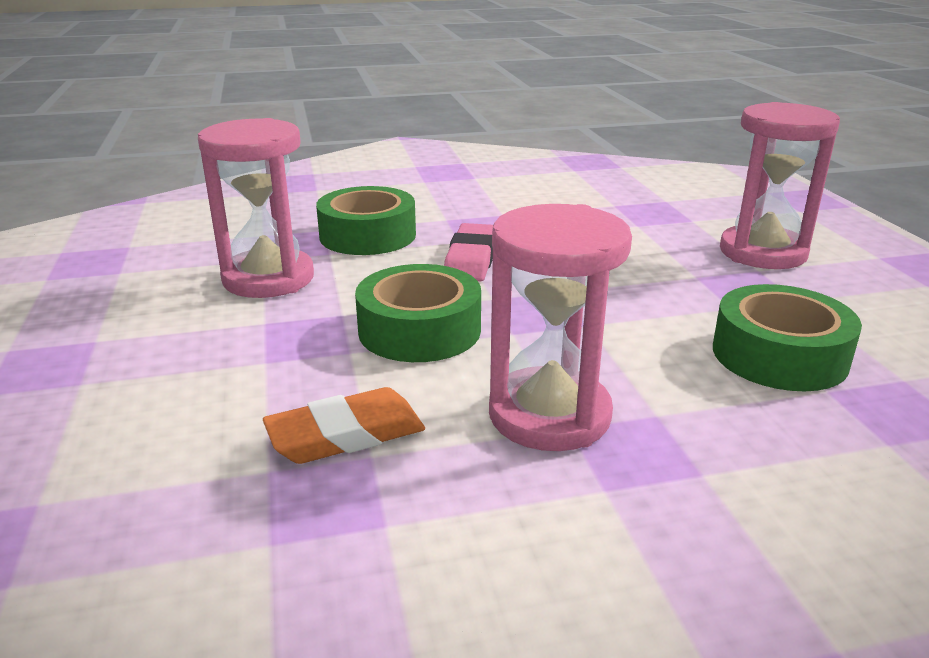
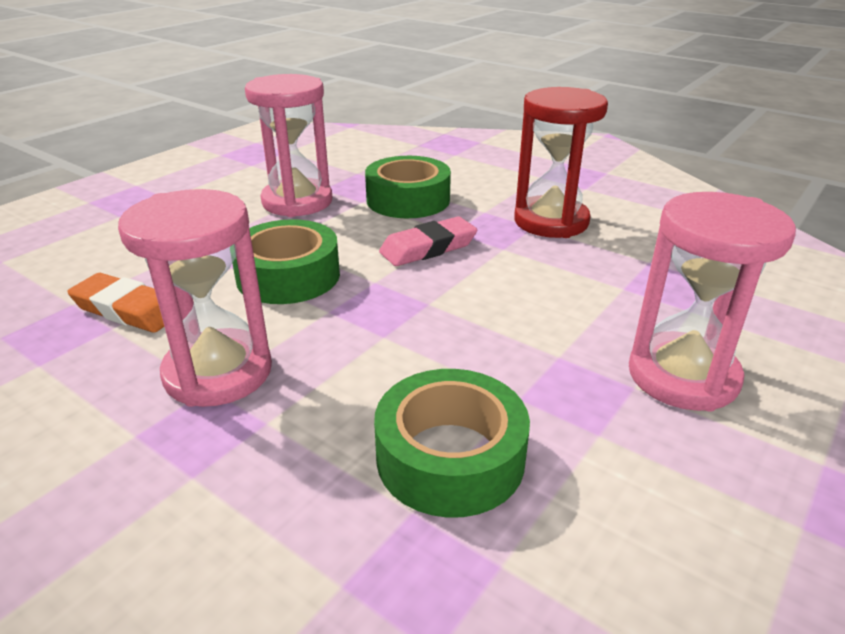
camera: 50 degrees right, 5 degrees up
none -> red hourglass [514,87,608,238]

